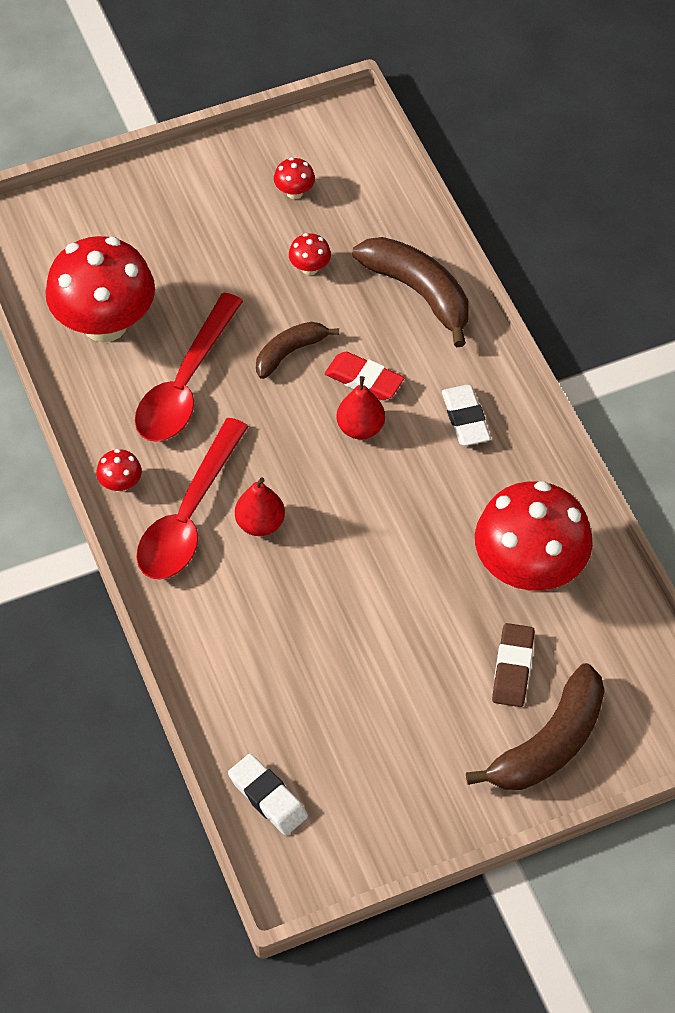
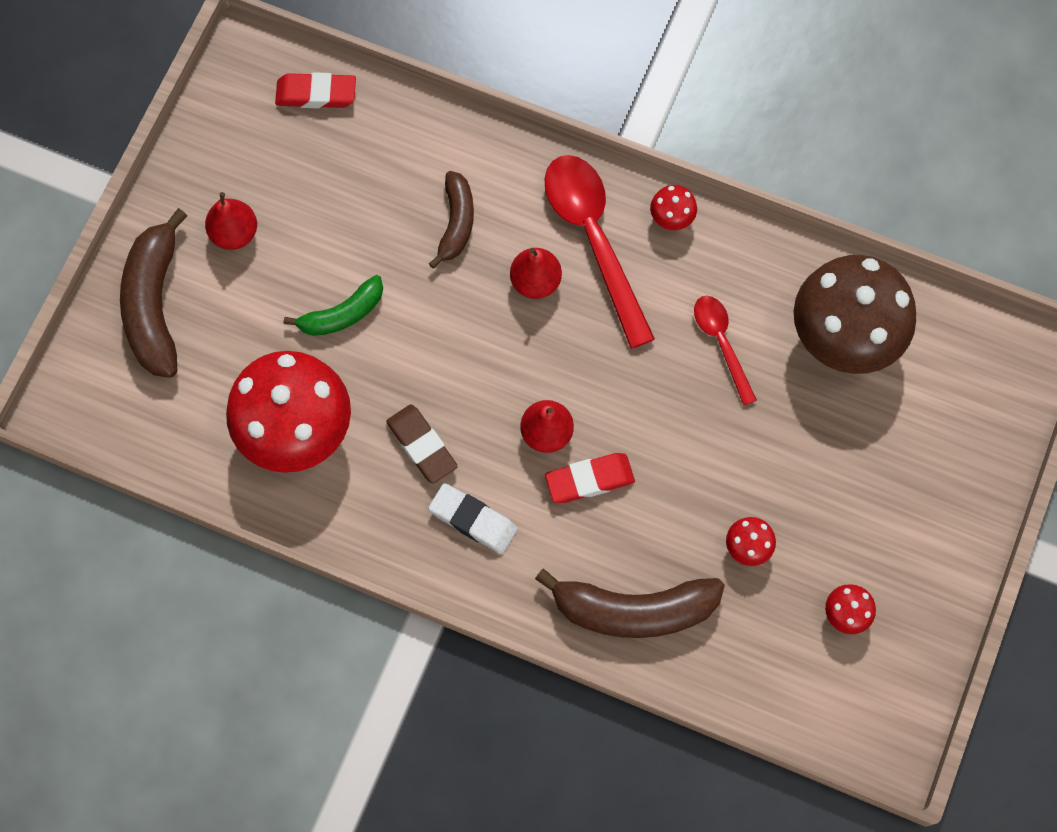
camera: 135 degrees right, 15 degrees up
red mushroom [45,236,155,342] -> brown mushroom [794,255,916,374]
red spoon [135,293,243,442] -> red spoon [694,296,757,406], size x0.55
white eraser [228,753,308,836] -> red eraser [275,72,356,108]
brown banana [256,322,339,379] -> brown banana moved to [429,171,474,269]
brown eraser [492,623,535,707] -> brown eraser moved to [386,404,458,484]
none -> red pear [205,192,257,250]
none -> green banana [284,275,383,336]

